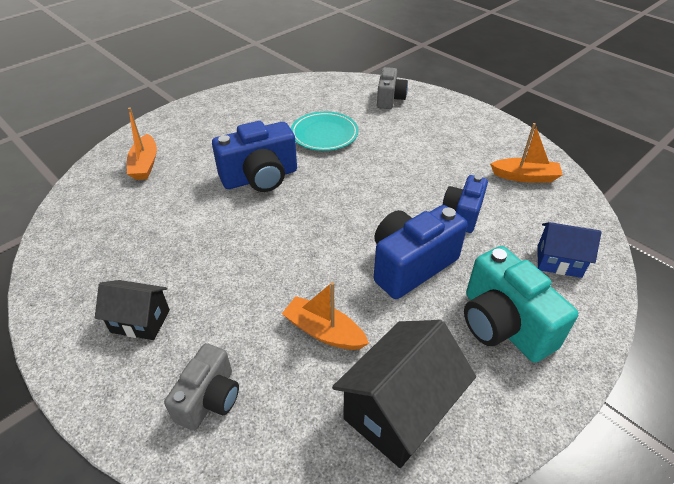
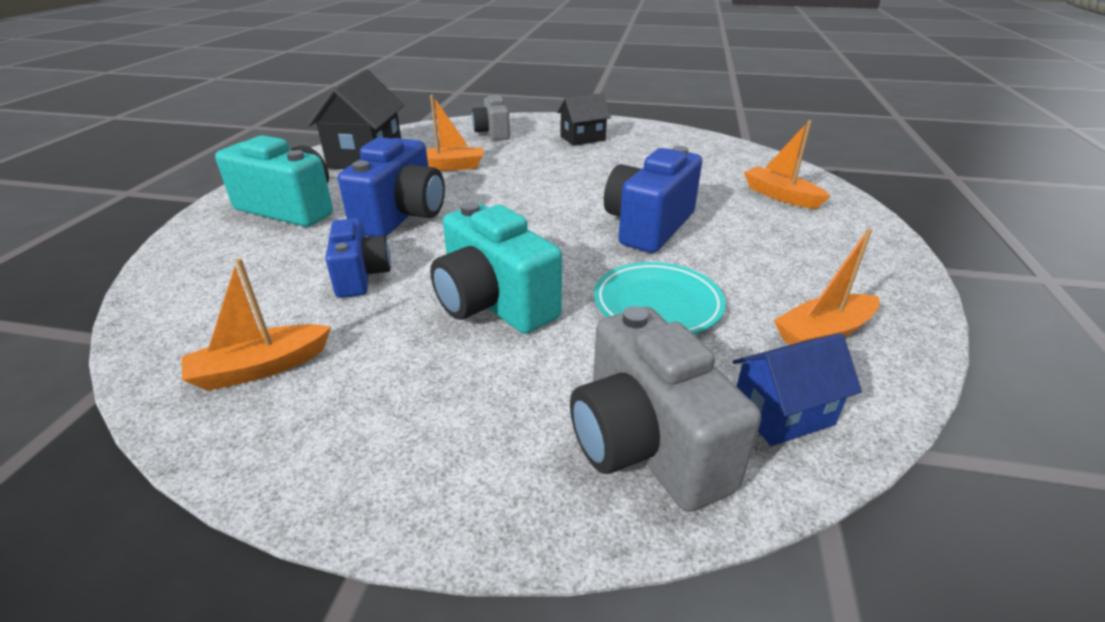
camera: 145 degrees right, 10 degrees down
grey camera [377,67,408,109] -> grey camera [570,306,761,512], size x1.57
blue house [537,222,602,278] -> blue house moved to [733,333,862,446]
none -> turquoise camera [430,202,562,334]
none -> orange boat [774,228,880,345]

